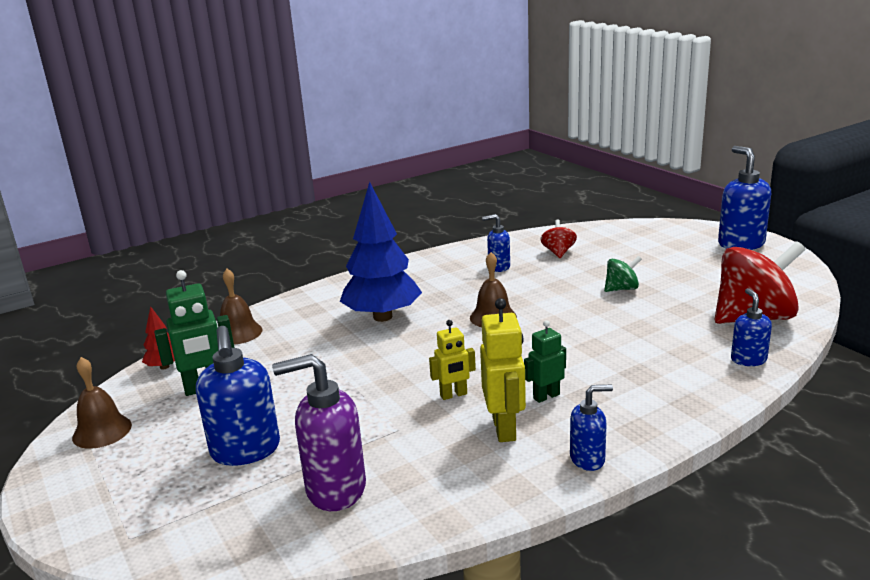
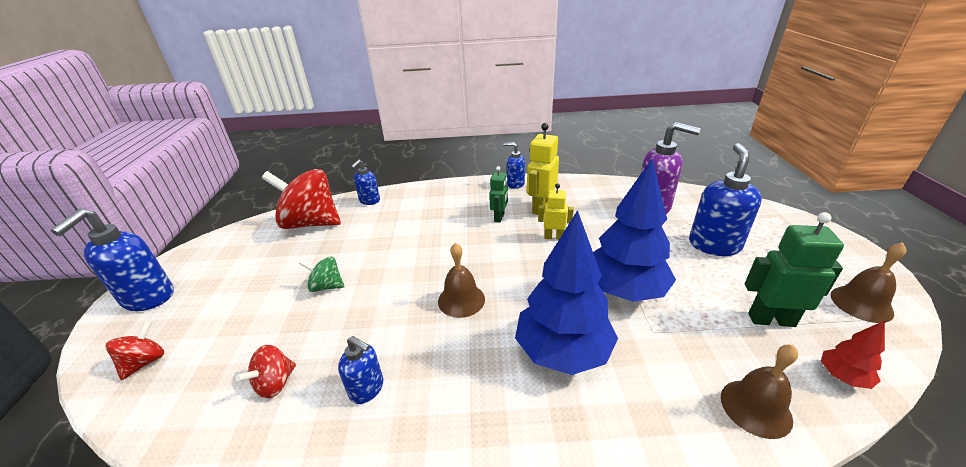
camera: 150 degrees left, 10 degrees up
green robot [524,320,566,403] -> green robot turned 75 degrees counterclockwise [489,166,508,223]
none -> red spinning top [106,320,164,380]
none -> blue tree [593,158,676,302]

